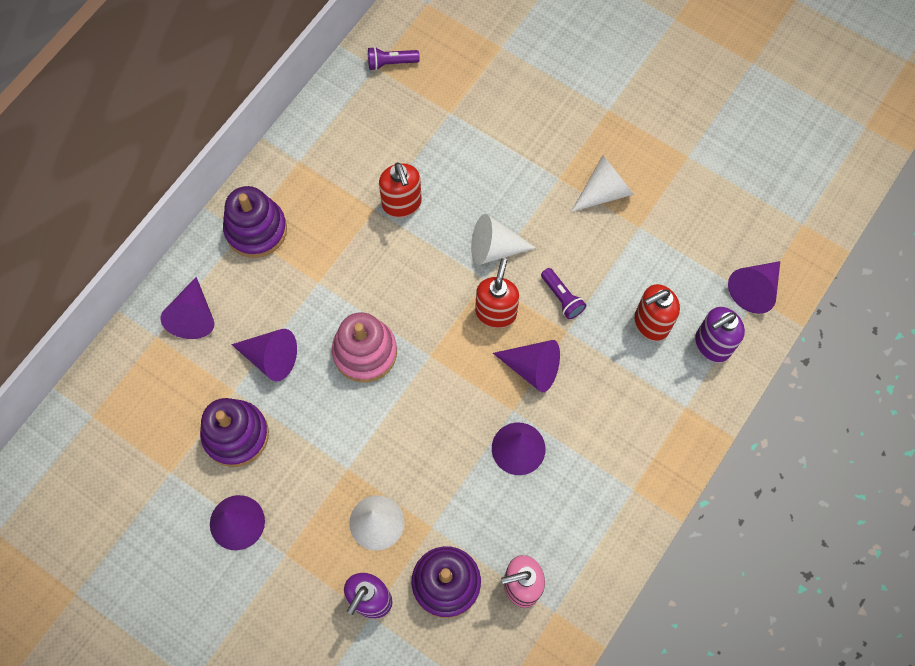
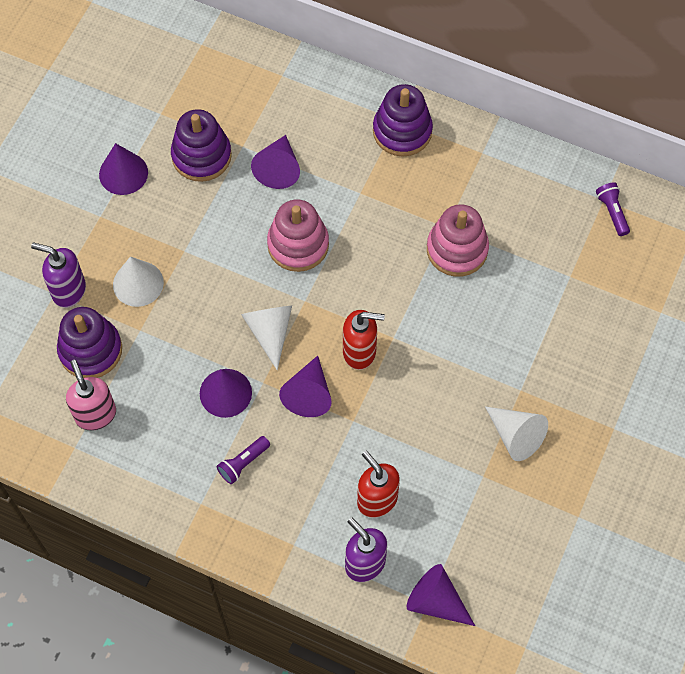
camera: 80 degrees right, 5 degrees down
purple cone [160,277,214,339] -> none
red soap dispenser [379,162,422,218] -> pink stacking toy [427,204,489,277]
white cone [471,214,536,265] -> white cone moved to [241,306,292,370]
purple flashlight [541,268,586,319] -> purple flashlight moved to [217,436,270,484]

